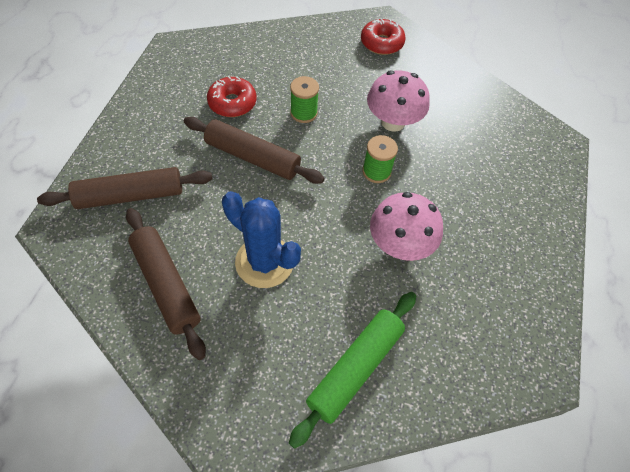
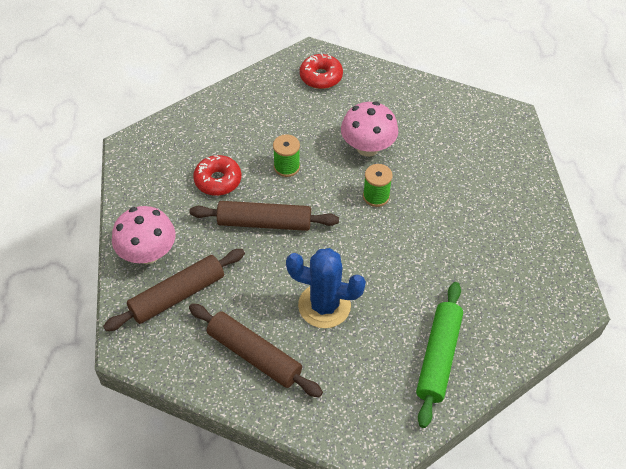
camera: 20 degrees left, 5 degrees down
pink mushroom [370,192,443,261] -> pink mushroom moved to [112,206,175,264]

